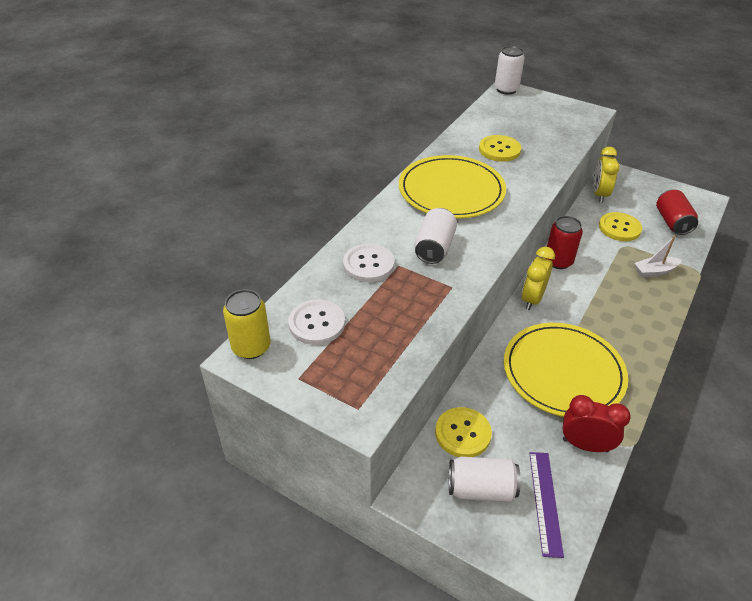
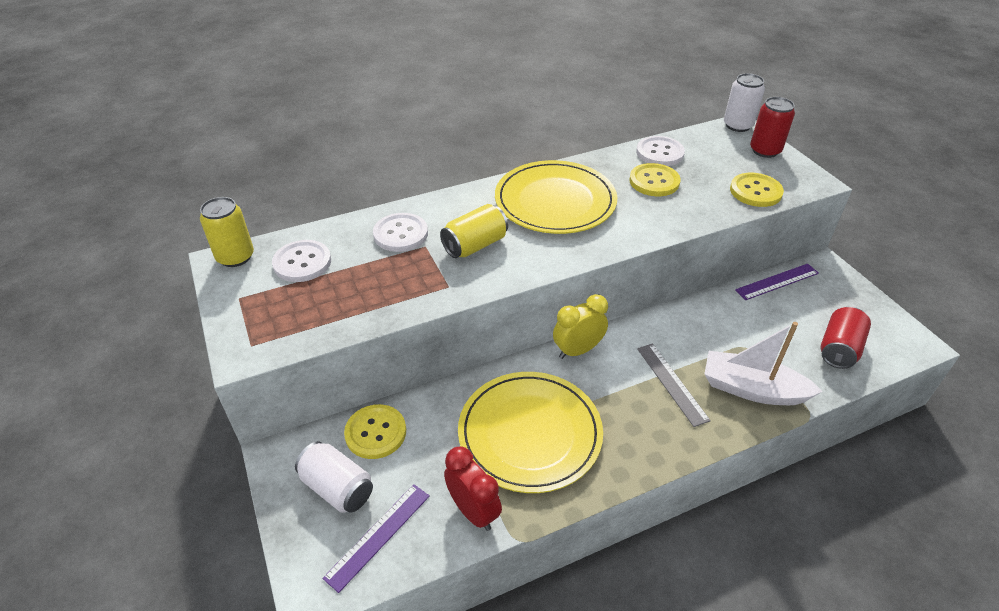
camera: 35 degrees right, 0 degrees up
white can [414,208,457,264] -> yellow can [440,204,508,258]
red can [545,216,583,269] -> red can moved to [750,97,795,158]
yellow clock [593,147,620,203] -> purple ruler [735,264,819,300]
yellow button [599,212,642,241] -> yellow button moved to [730,173,784,207]
white boat [634,236,682,277] -> white boat [704,322,823,405], size x1.72
none -> white button [636,136,685,166]
none -> grey ruler [637,343,711,427]

